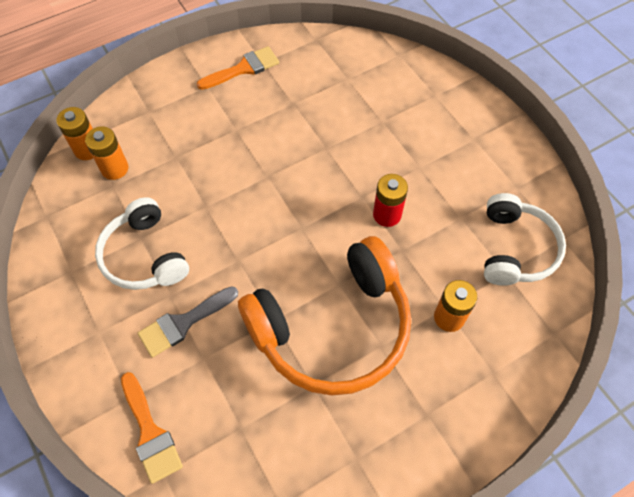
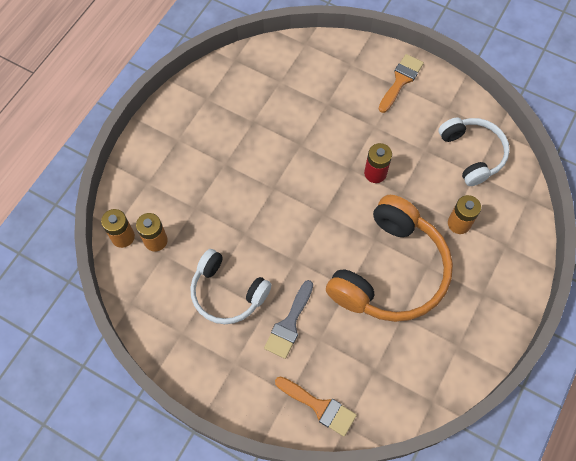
camera: 30 degrees left, 5 degrees up
orange brush [197,46,279,90] -> orange brush moved to [379,54,424,113]

